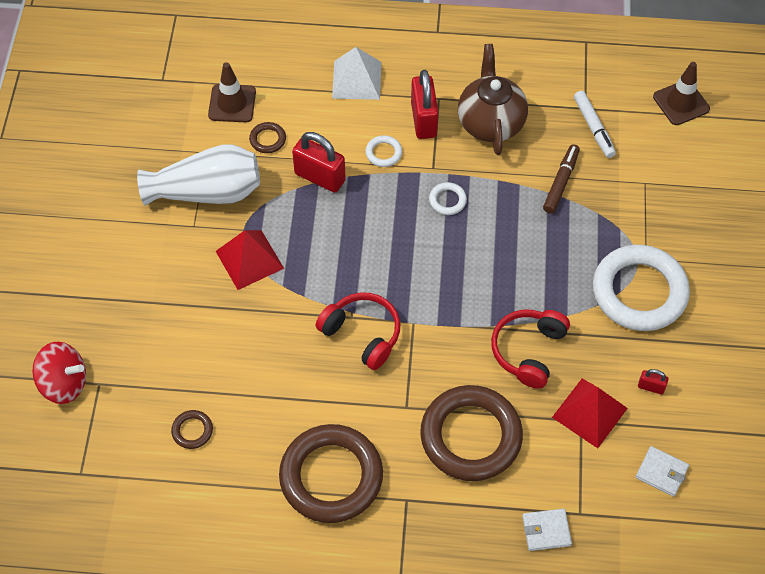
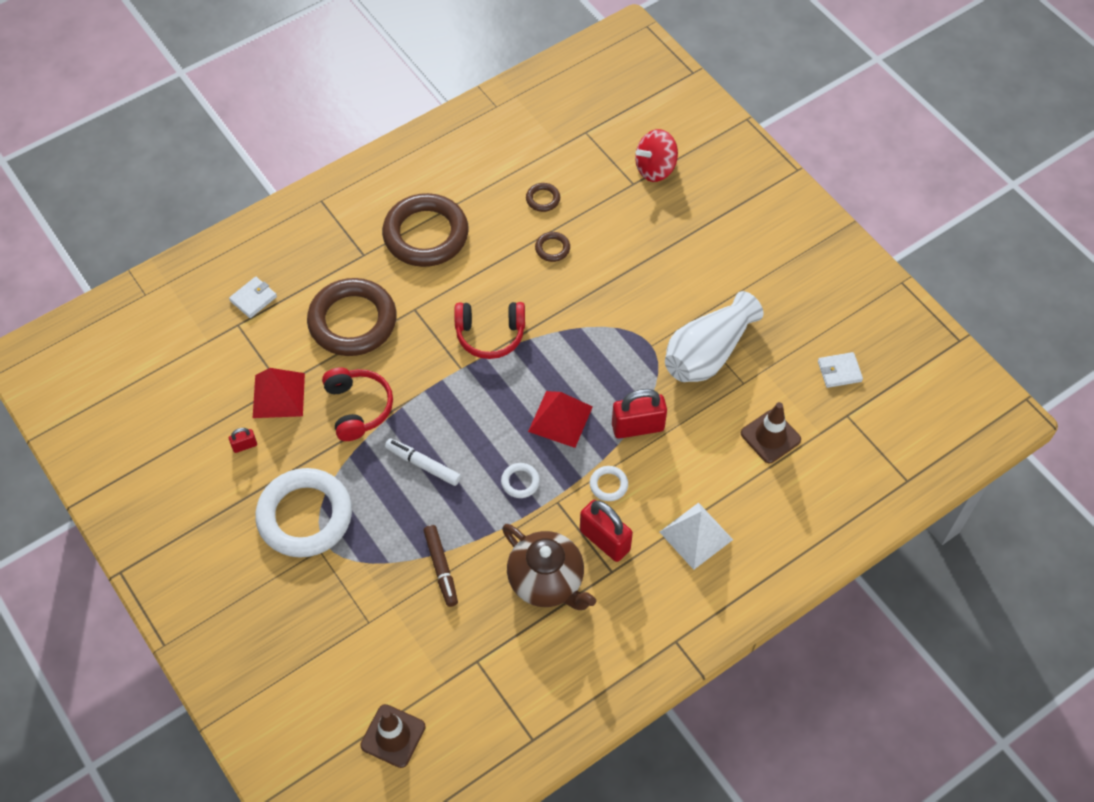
camera: 140 degrees right, 0 degrees up
red pyramid [216,230,284,290] -> red pyramid moved to [528,391,593,448]
brown ring [249,122,286,153] -> brown ring moved to [535,232,570,262]
white marker [574,91,616,158] -> white marker moved to [385,438,461,486]
white wallet [636,446,689,497] -> white wallet moved to [818,352,863,388]

